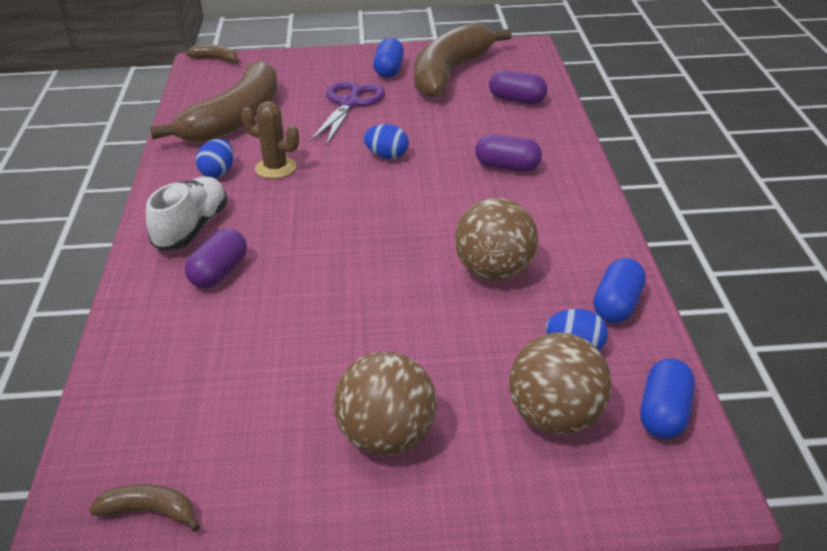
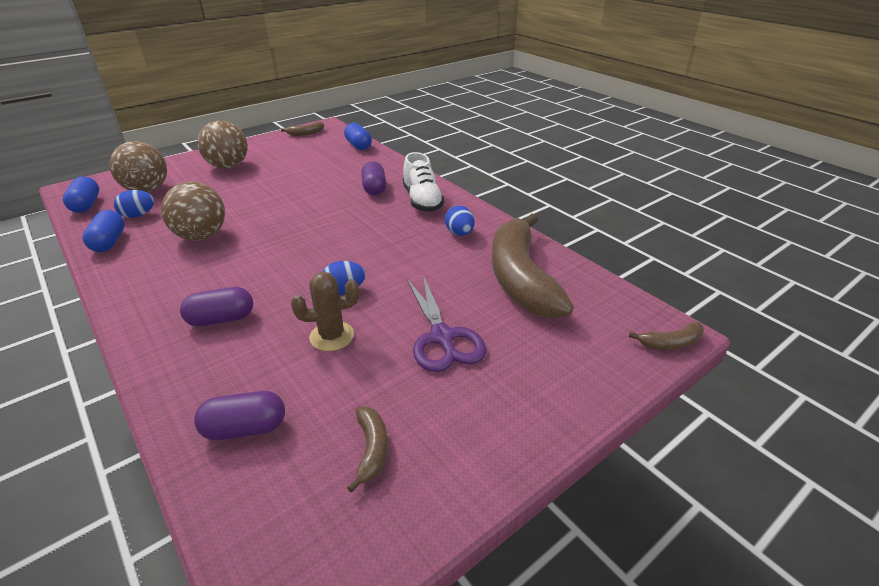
camera: 145 degrees right, 0 degrees up
brown cactus [241,102,299,179] -> brown cactus moved to [291,272,359,351]
blue capsule [373,38,404,78] -> blue capsule moved to [344,123,372,150]
brown banana [414,23,512,98] -> brown banana [347,406,388,493], size x0.40

